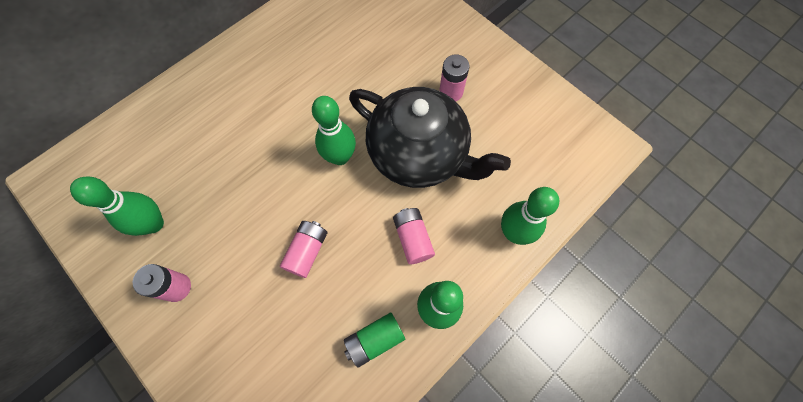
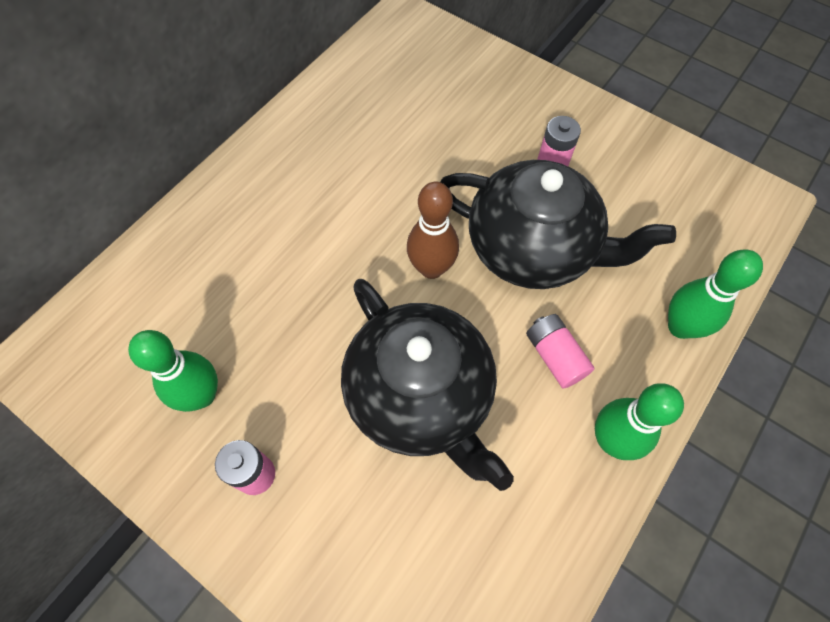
camera: 10 degrees left, 5 degrees down
pink battery [280,221,327,278] -> black teapot [341,279,514,491]
green bowling pin [312,96,356,165] -> brown bowling pin [407,182,459,279]
green battery [344,313,405,368] -> none

